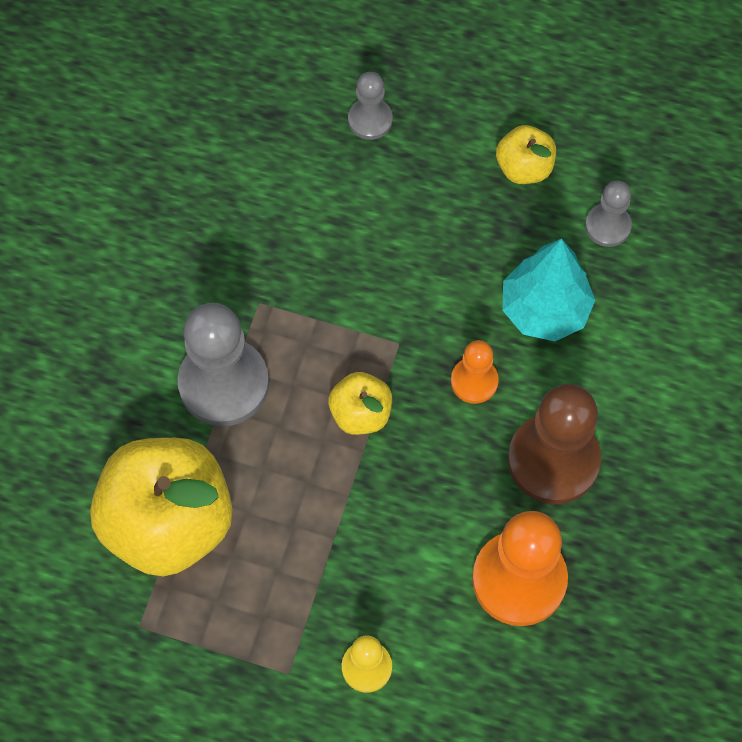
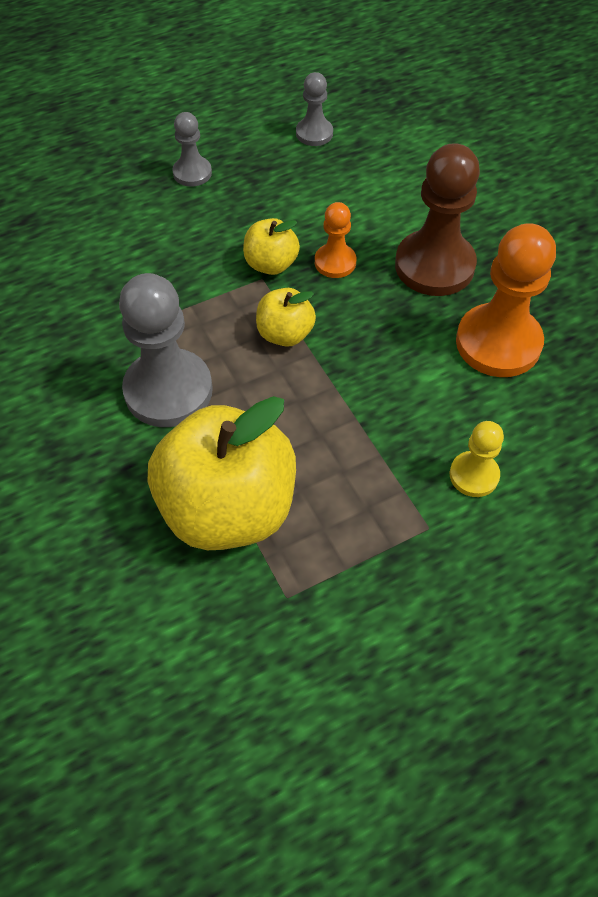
camera: 45 degrees left, 10 degrees down
grey pawn [348,72,393,140] -> grey pawn moved to [173,112,212,187]
yellow apple [496,125,556,184] -> yellow apple moved to [243,218,300,275]
turquoise tree [502,239,595,341] -> none

